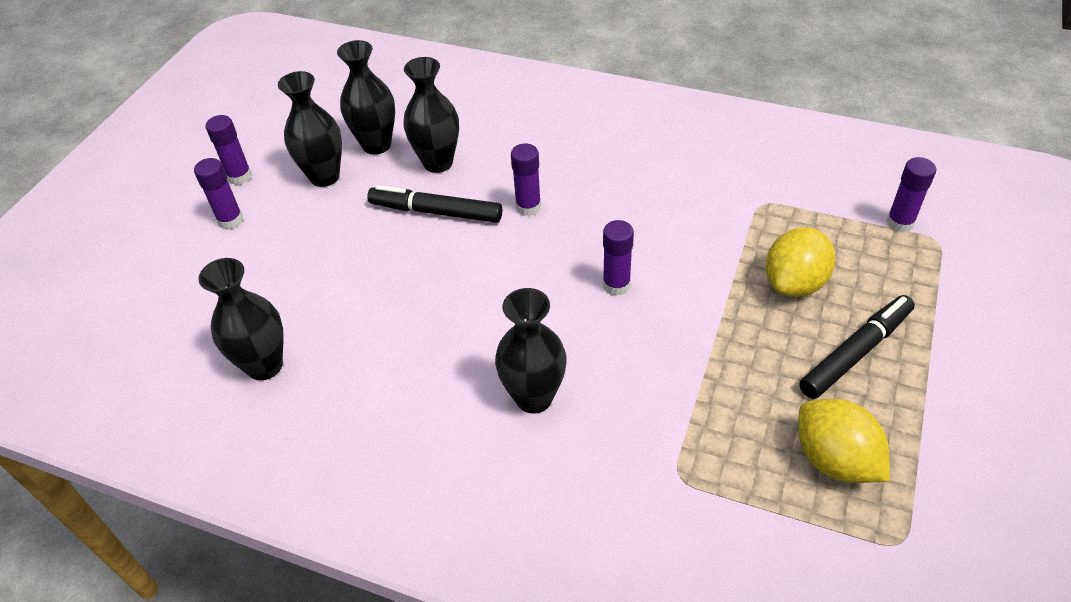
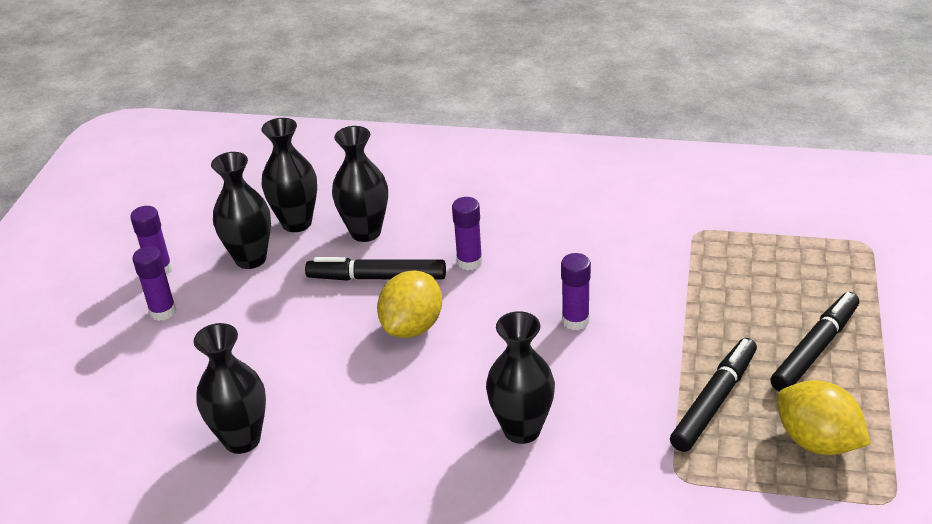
camera: 10 degrees left, 10 degrees down
yellow lemon [766,227,835,297] -> yellow lemon moved to [377,271,442,338]
purple glue stick [886,157,936,233] -> none
none -> black marker [670,338,757,452]

